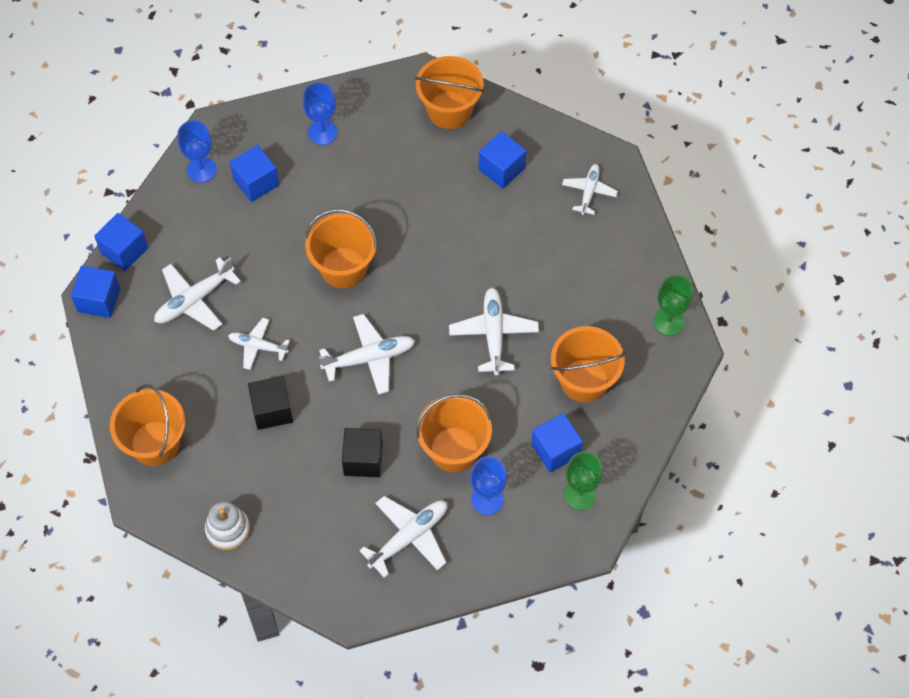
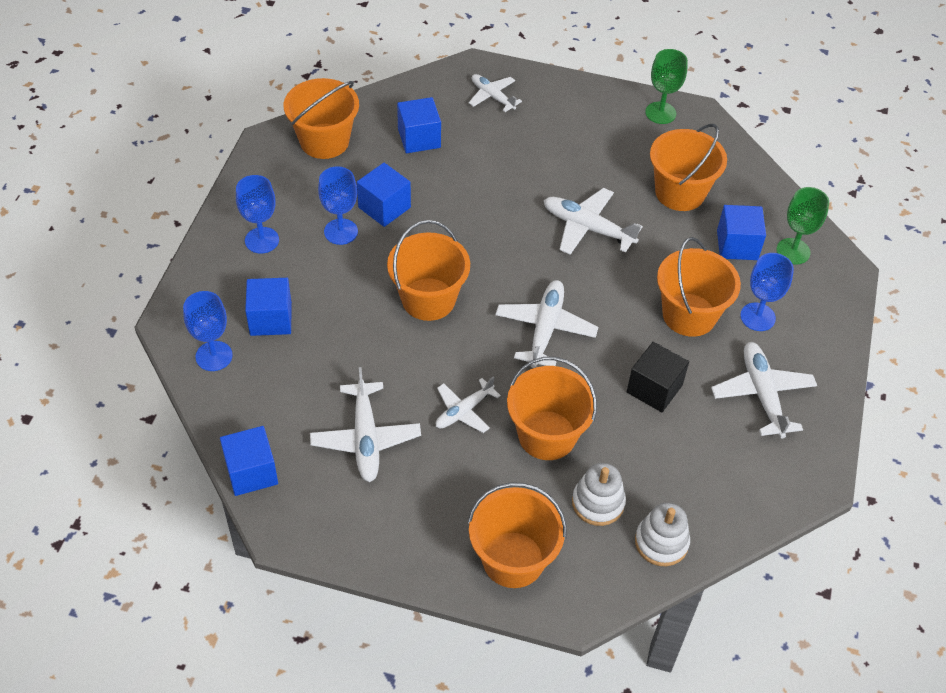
camera: 60 degrees left, 10 degrees down
blue cube [71,266,120,318] -> blue cube moved to [357,163,411,227]
black cube [248,376,293,430] -> orange bucket [507,357,597,460]
none -> blue goblet [318,166,358,245]
none -> white stacking toy [572,463,626,526]

